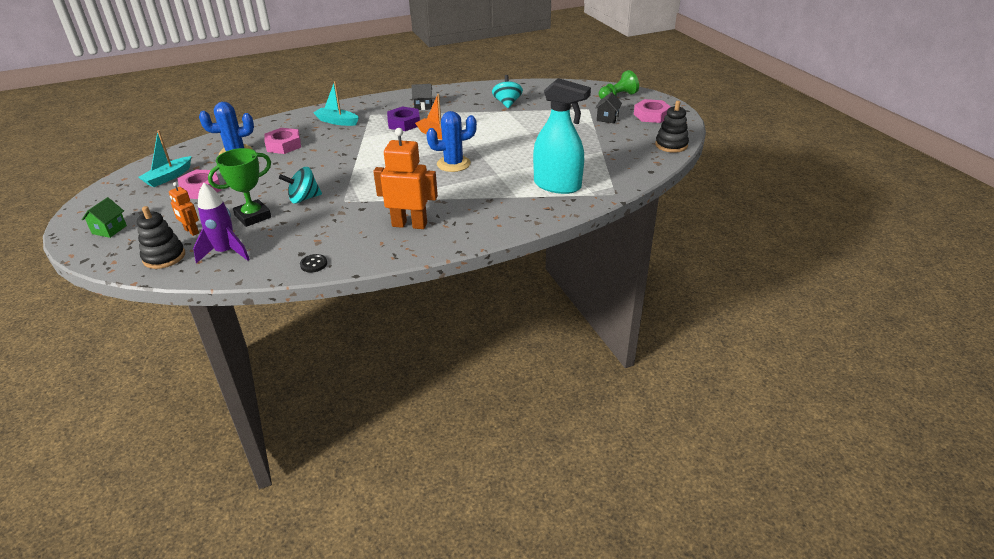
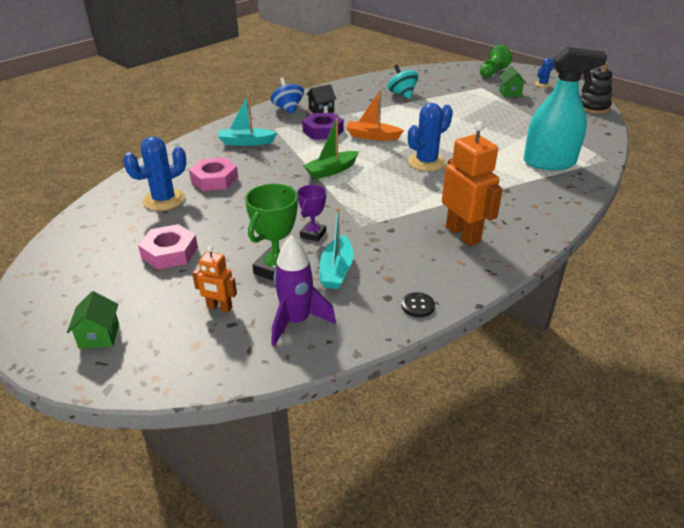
camera: 25 degrees left, 0 degrees up
black stacking toy [137,206,185,269] -> none
turquoise boat [138,130,192,187] -> turquoise boat moved to [319,207,353,289]
turquoise spinning top [279,167,322,203] -> purple trophy [297,185,326,242]
orange robot [373,128,438,229] -> orange robot turned 75 degrees clockwise [442,121,503,246]
black house [595,92,622,123] -> green house [499,66,527,97]
pink nut [634,99,671,123] -> blue cactus [535,58,554,88]
none -> blue spinning top [271,77,304,114]
none -> green boat [303,118,359,179]

